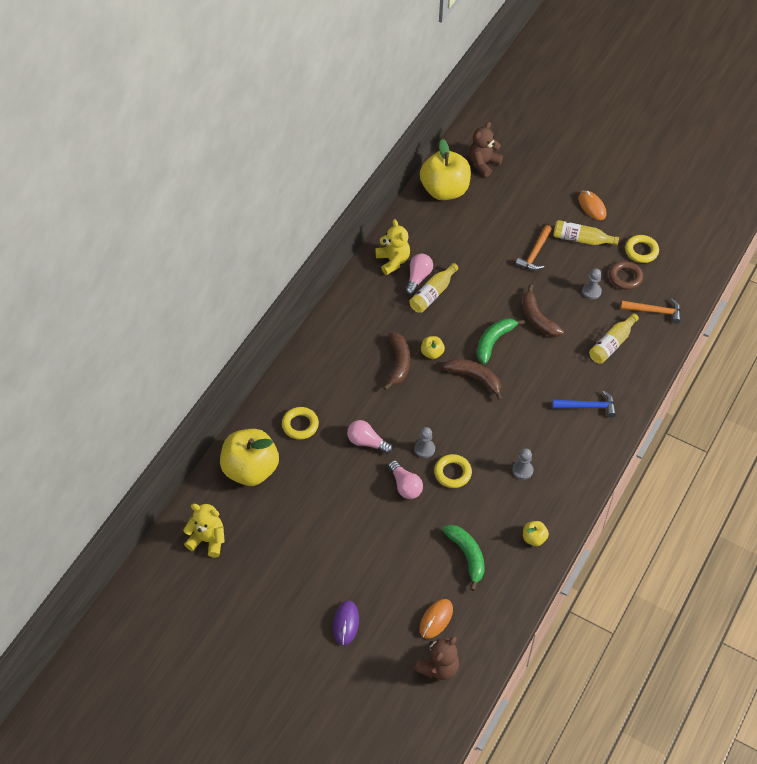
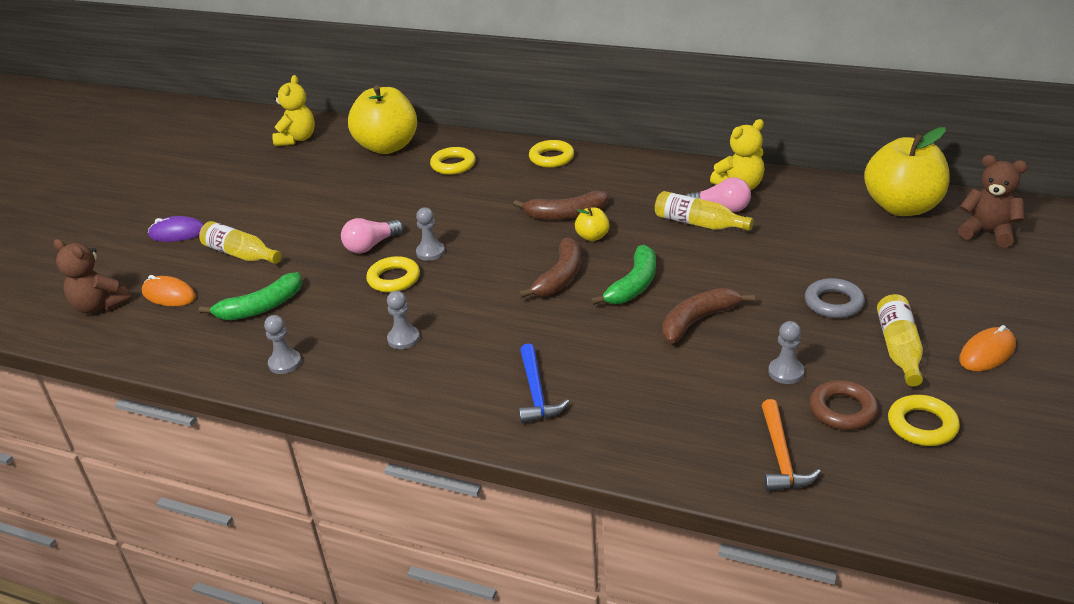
camera: 85 degrees right, 20 degrees down
pink light bulb [347,420,393,454] -> none
green banana [477,318,525,364] -> green banana turned 90 degrees clockwise [591,245,656,305]
orange hammer [516,225,552,270] -> grey ring [805,278,865,318]
yellow apple [523,521,549,546] -> grey pawn [264,315,302,374]
yellow bottle [589,313,639,364] -> yellow bottle moved to [199,221,282,264]
none -> yellow ring [529,140,574,168]

